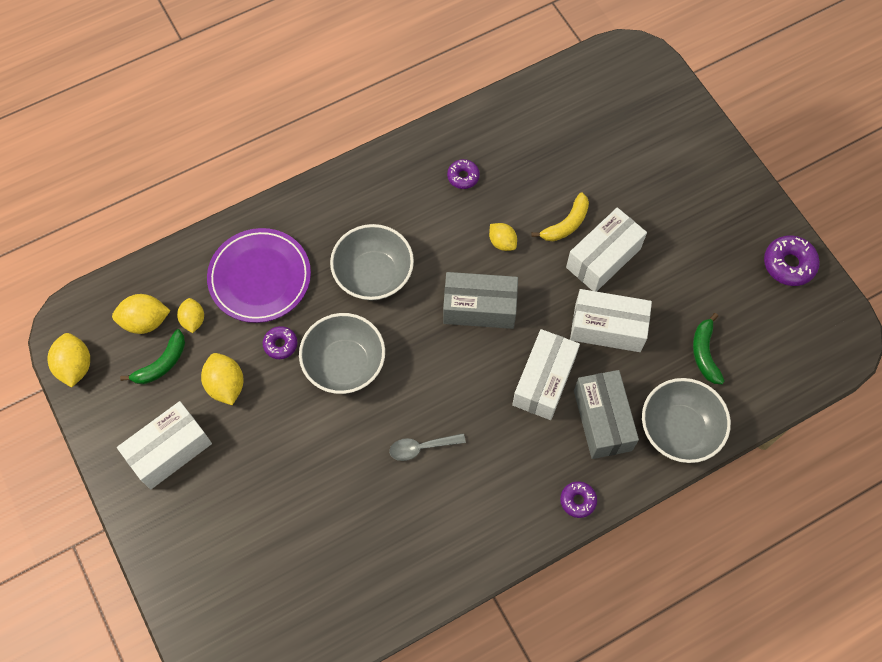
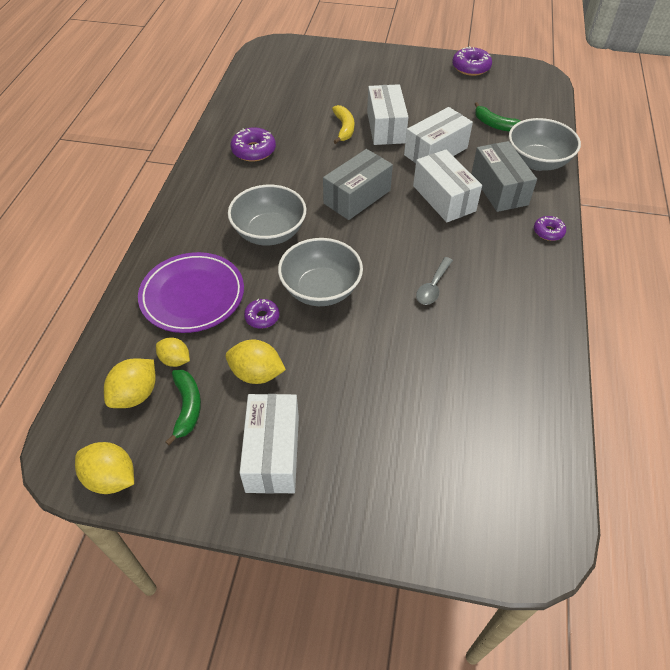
camera: 50 degrees left, 15 degrees down
purple donut [447,159,480,189] -> purple donut [230,127,276,162], size x1.61
yellow lemon [489,223,517,251] -> none
grey box [574,370,639,459] -> grey box turned 45 degrees clockwise [471,141,537,212]

